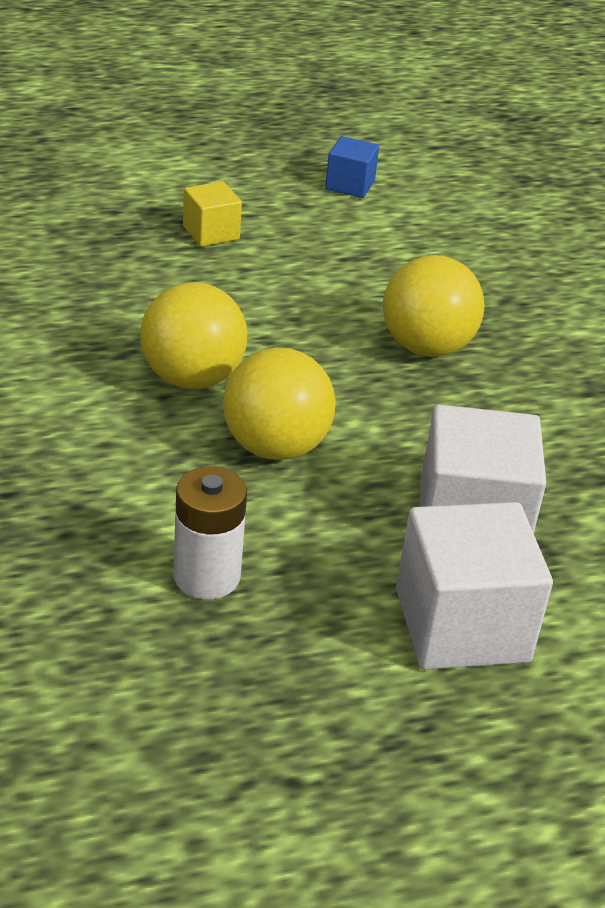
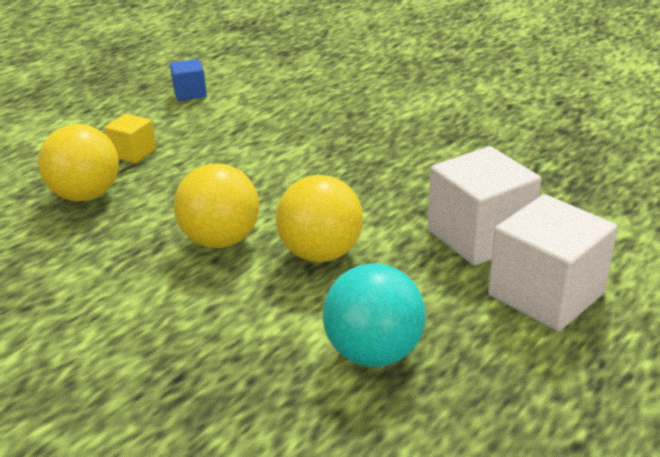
camera: 30 degrees left, 5 degrees down
white battery [173,466,247,599] -> turquoise ball [323,263,426,367]
yellow ball [383,255,485,357] -> yellow ball moved to [38,124,119,201]

